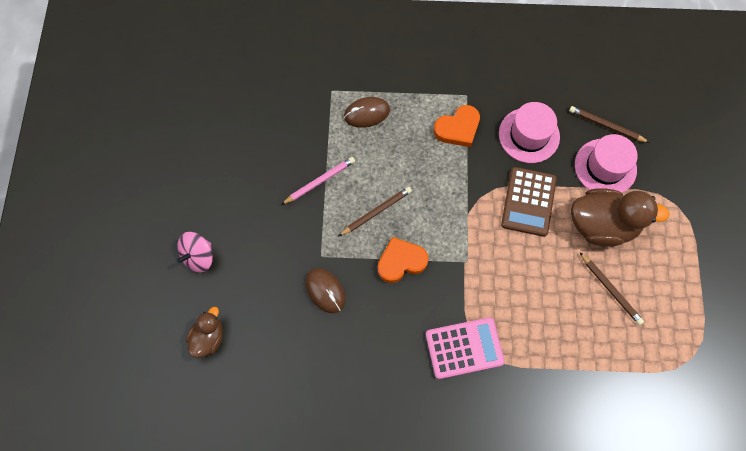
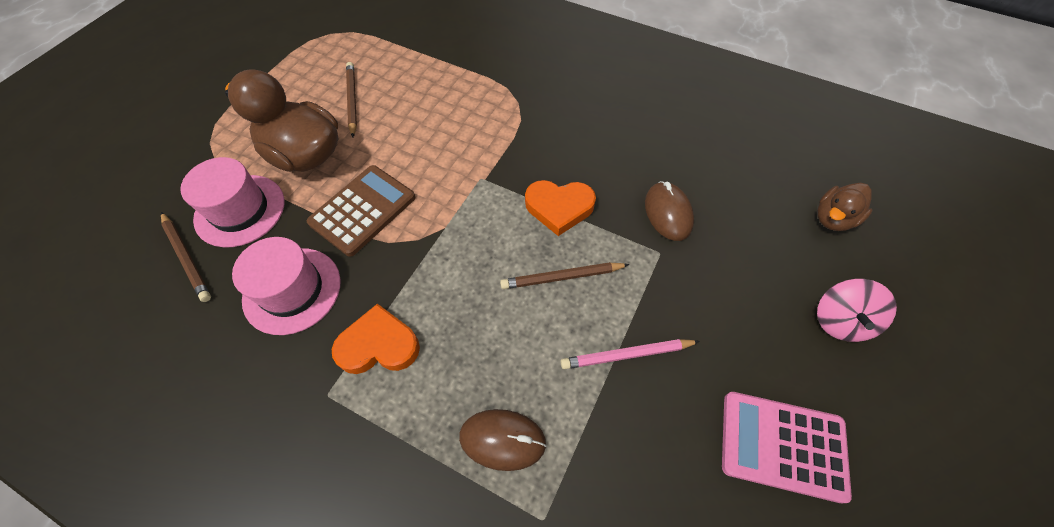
camera: 155 degrees left, 10 degrees down
pink spinning top [177,232,213,272] -> pink spinning top turned 135 degrees clockwise [817,279,897,342]
pink calculator [426,317,505,379] -> pink calculator moved to [722,392,852,503]

